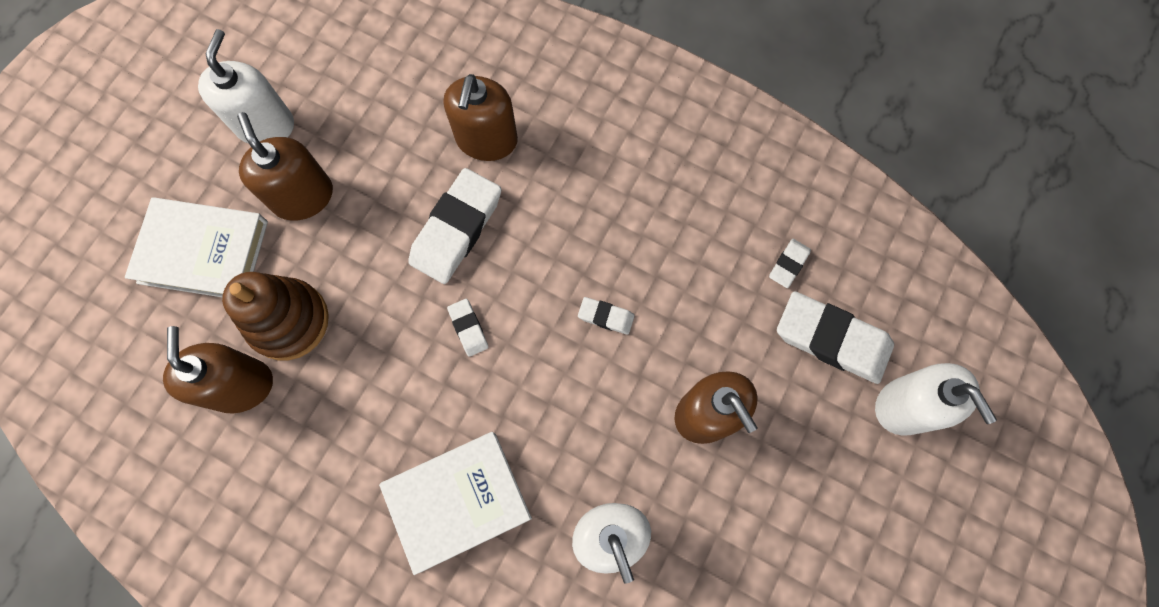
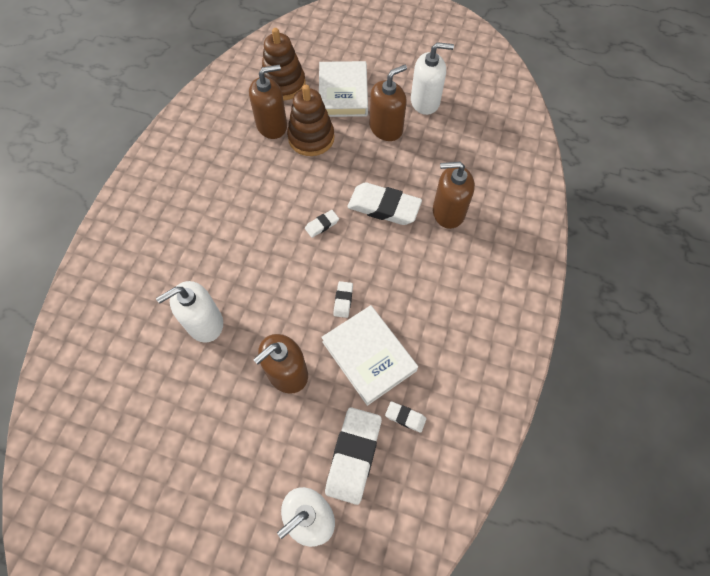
camera: 80 degrees right, 10 degrees down
white book [379,432,532,575] -> white book moved to [321,305,418,406]
none -> brown stacking toy [262,28,306,100]

